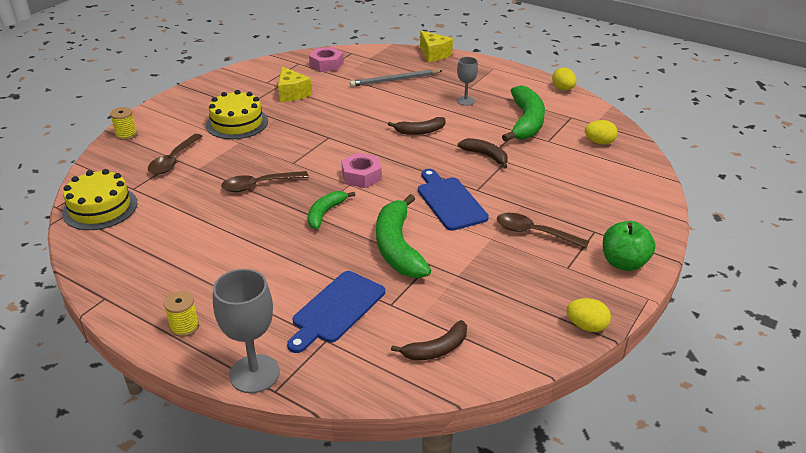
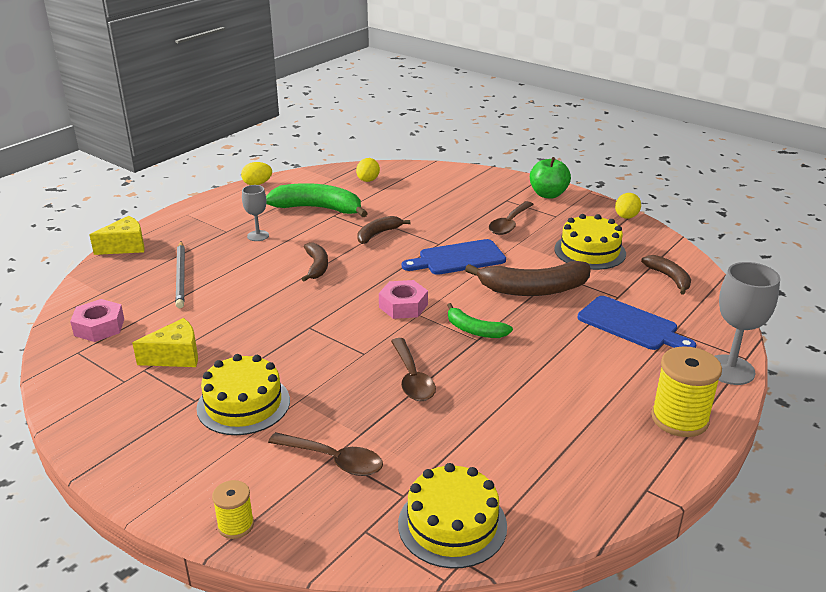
camera: 85 degrees left, 5 degrees down
yellow spool [164,291,199,337] -> yellow spool [651,346,722,437], size x1.80
green banana [376,194,431,278] -> brown banana [465,261,591,296]
none -> yellow cake [554,214,626,270]

